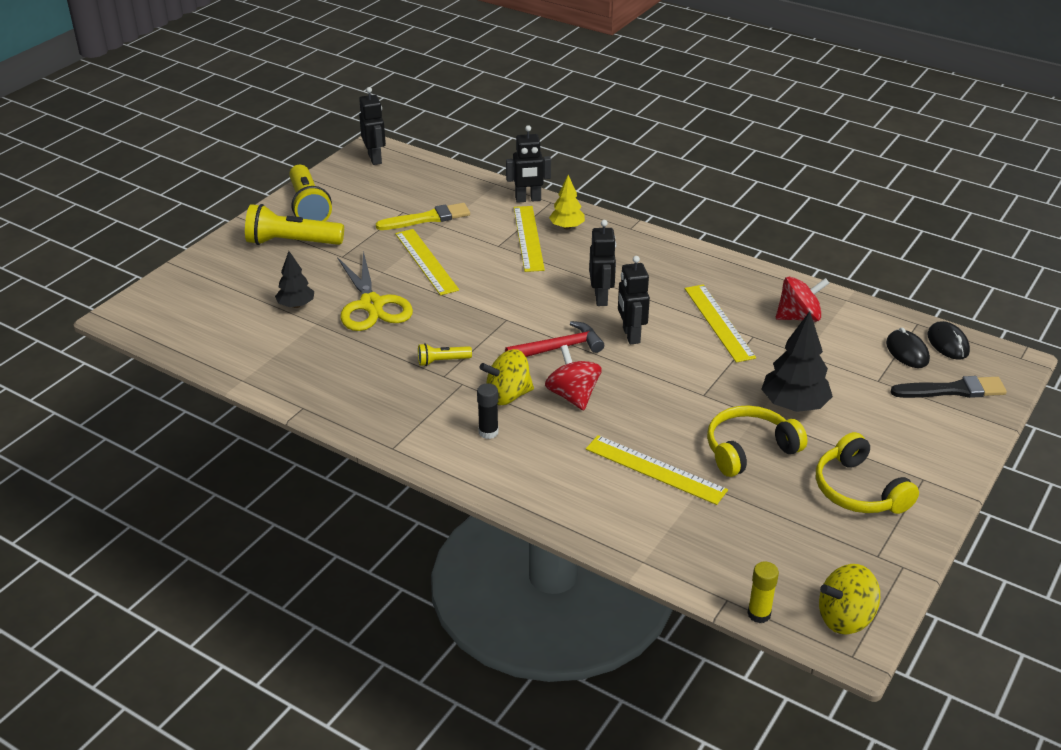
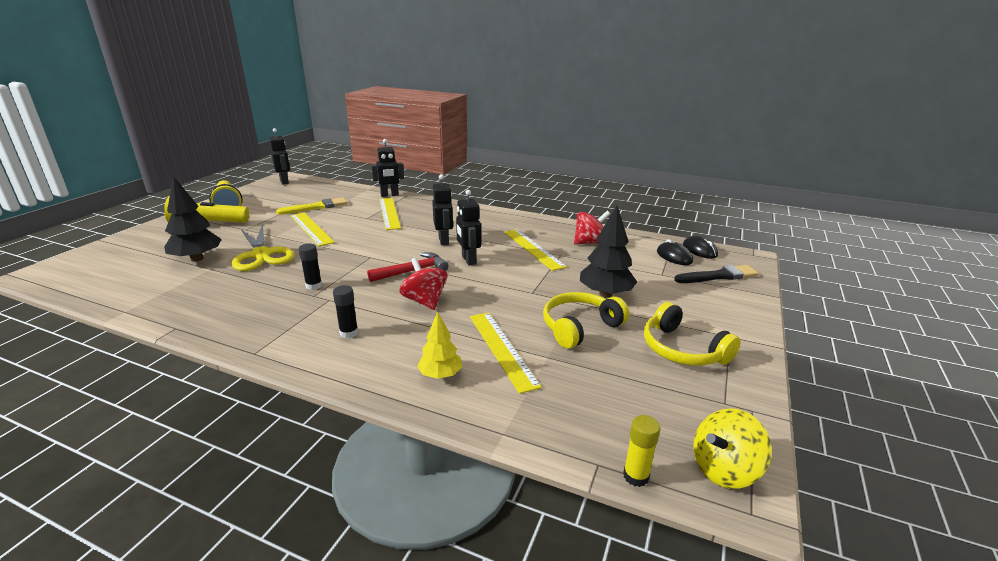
camera: 10 degrees left, 10 degrees down
black tree [275,251,314,308] -> black tree [164,176,222,262], size x1.61
yellow flashlight [418,343,472,366] -> black glue stick [299,244,322,290]
yellow spinning top [479,349,534,405] -> none
yellow tree [549,175,585,229] -> yellow tree moved to [417,312,462,379]
yellow ruler [586,435,728,505] -> yellow ruler turned 45 degrees clockwise [470,312,542,394]

